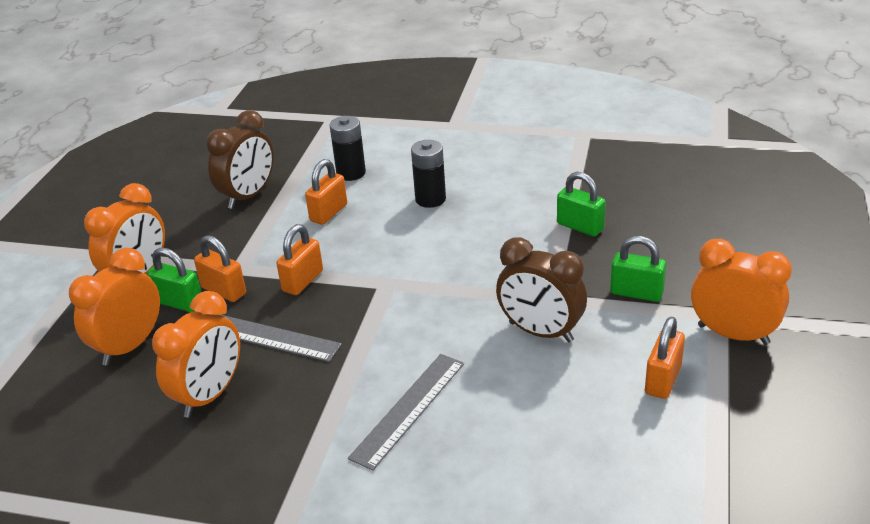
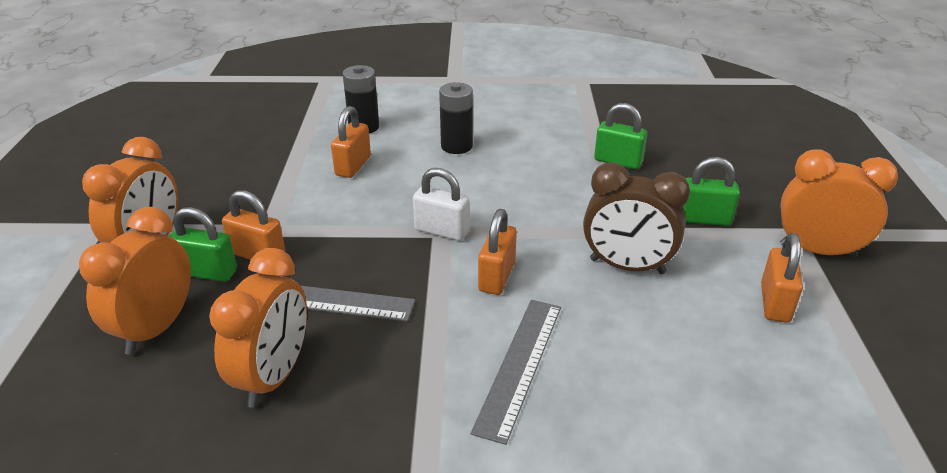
camera: 15 degrees left, 0 degrees up
brown clock [206,110,274,209] -> none
orange padlock [276,224,323,295] -> orange padlock moved to [478,209,517,295]
none -> white padlock [413,168,470,241]

